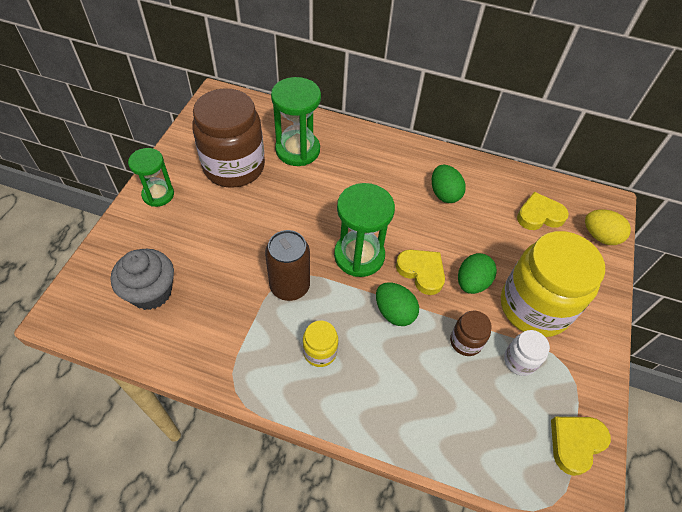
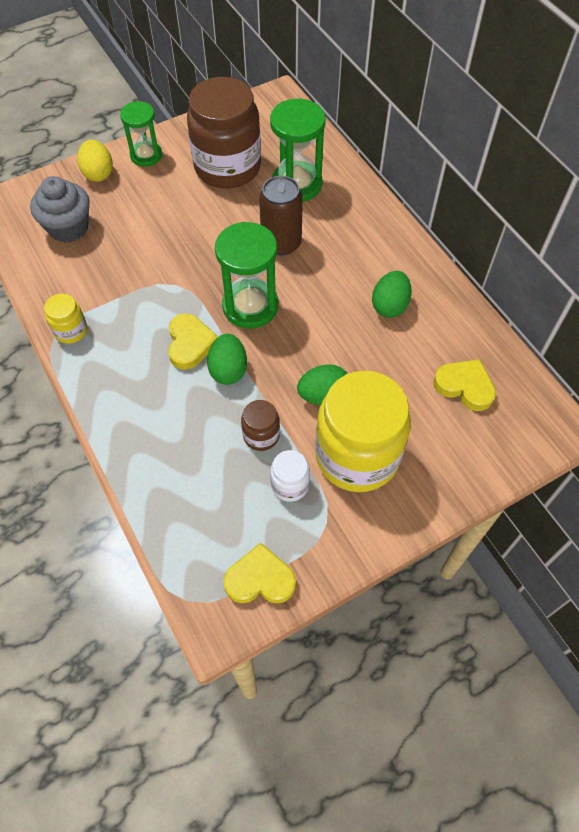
camera: 45 degrees right, 5 degrees up
brown can [265,230,310,301] -> brown can moved to [259,176,303,256]
yellow jar [303,321,338,367] -> yellow jar moved to [44,294,87,344]
yellow heart [396,250,445,295] -> yellow heart moved to [168,313,218,370]
yellow egg [585,209,631,245] -> yellow egg moved to [77,139,113,182]

